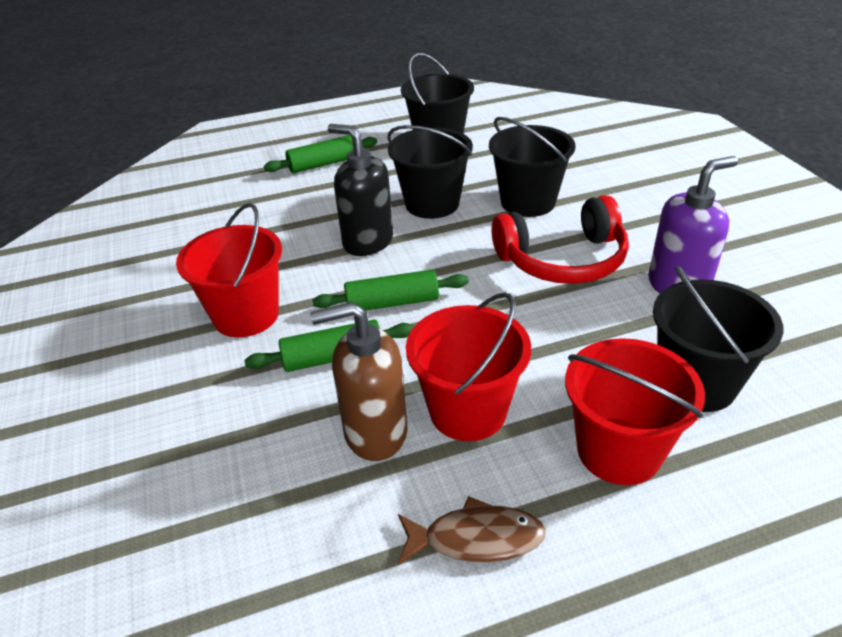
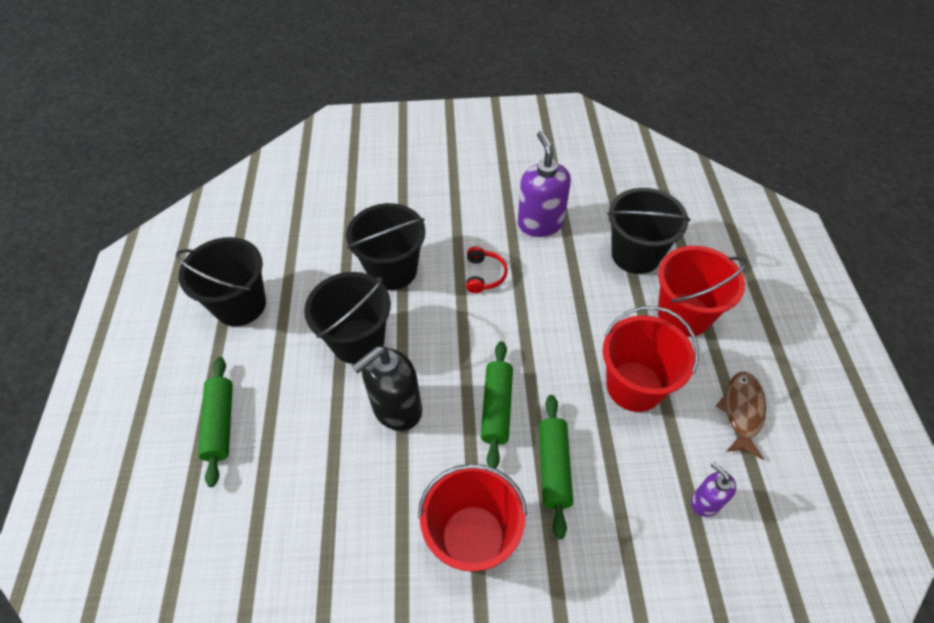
camera: 75 degrees left, 15 degrees up
brown soap dispenser [310,302,408,461] -> none
red headphones [492,195,629,284] -> red headphones [466,246,508,293], size x0.47
none -> purple soap dispenser [691,462,736,517]

